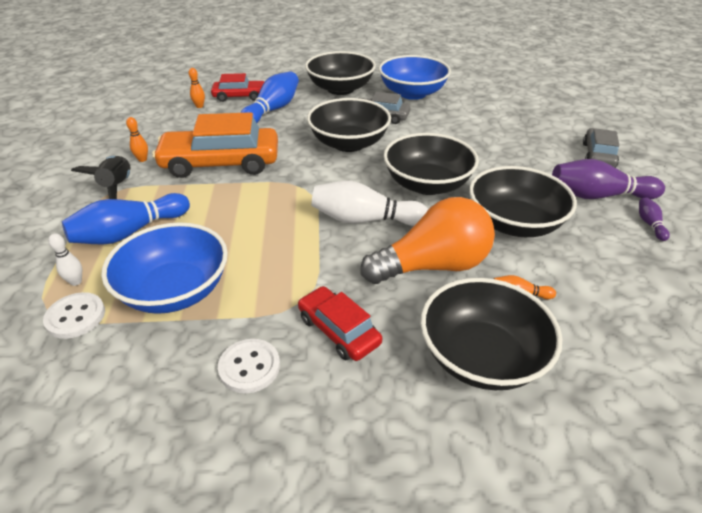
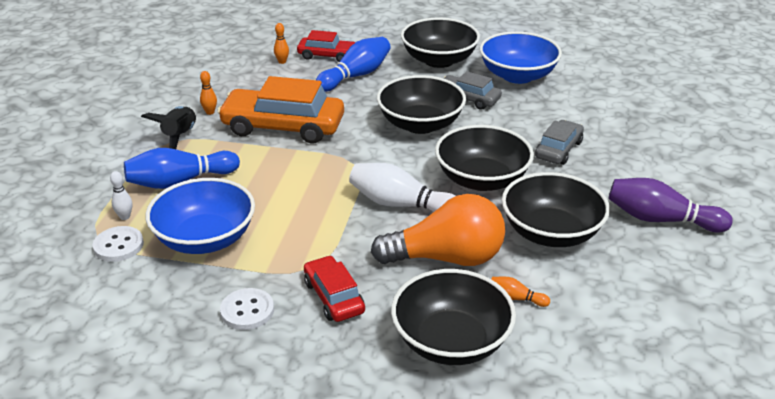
camera: 15 degrees right, 5 degrees down
grey car [583,128,620,168] -> grey car moved to [535,120,584,165]
purple bowling pin [639,197,670,241] -> none

